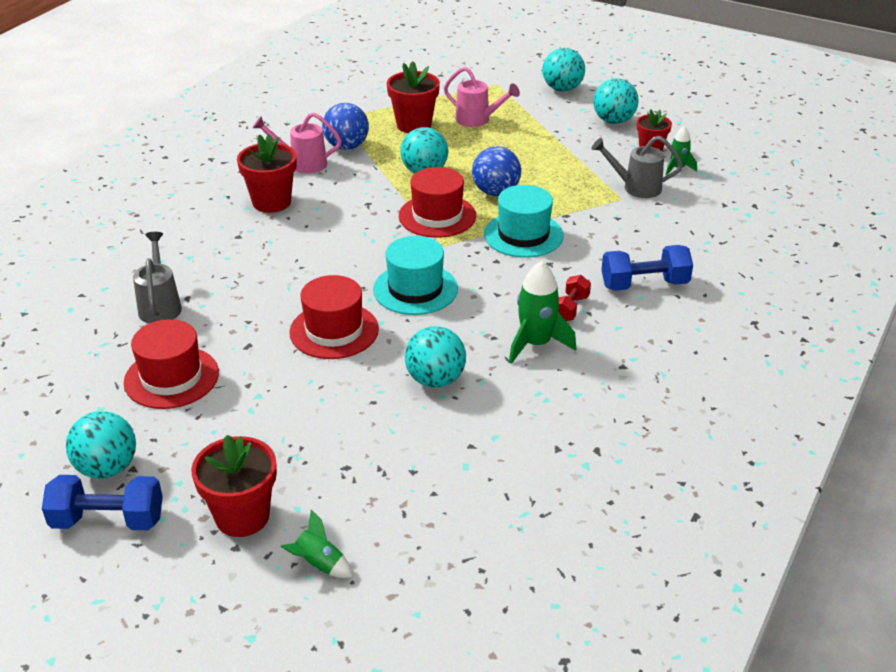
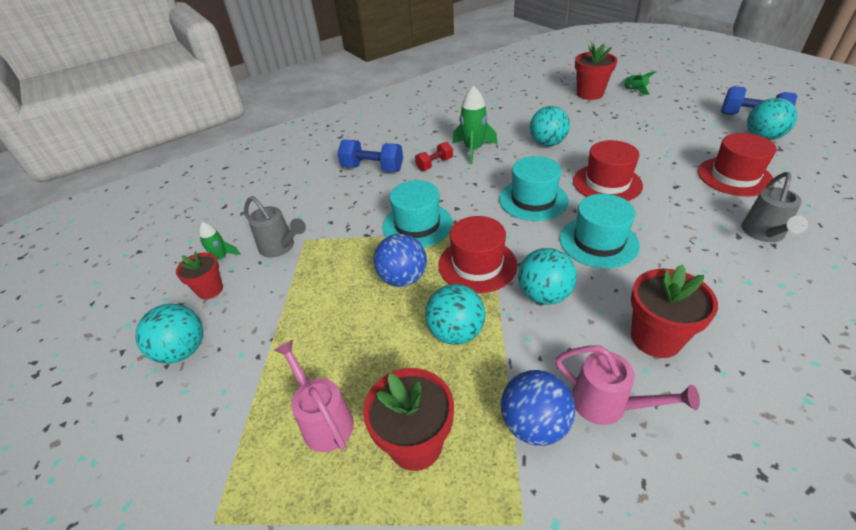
camera: 150 degrees left, 5 degrees up
red flower pot [191,435,277,537] -> red flower pot moved to [575,43,617,100]
turquoise ball [542,48,585,92] -> turquoise ball moved to [518,248,577,305]
none -> turquoise hat [560,194,640,268]

